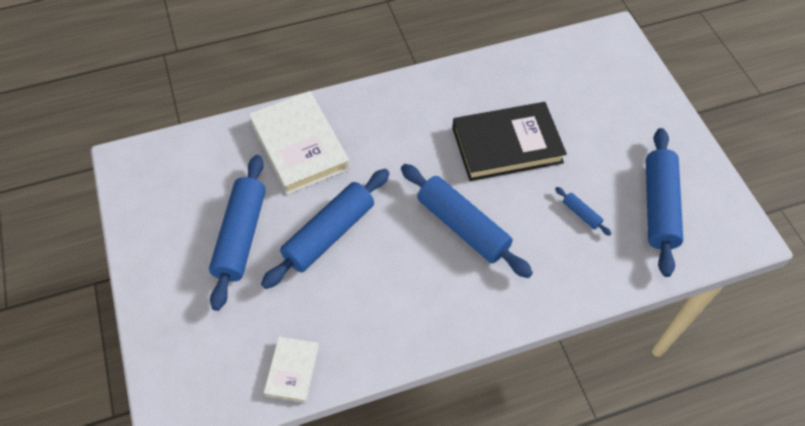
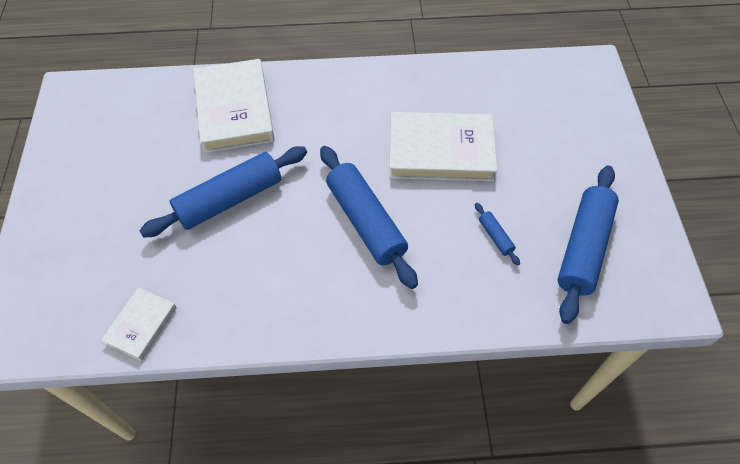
camera: 15 degrees right, 0 degrees up
blue rolling pin [209,155,266,311] -> none
black book [452,102,567,181] -> white book [389,112,497,181]

